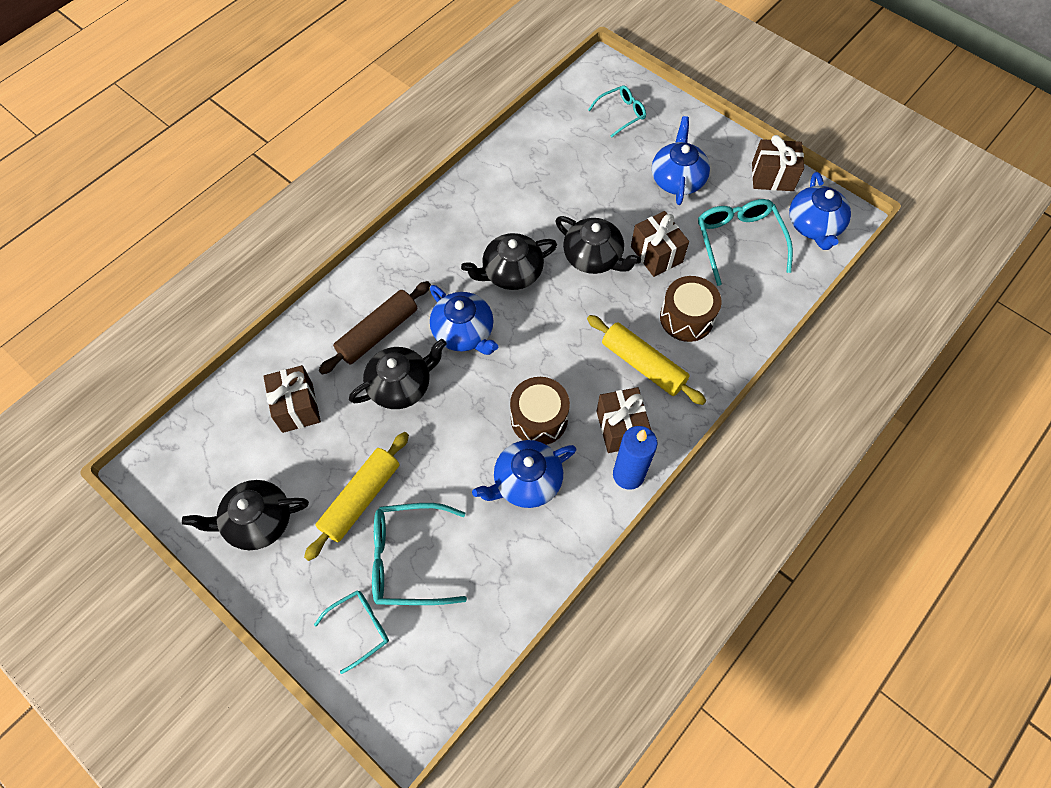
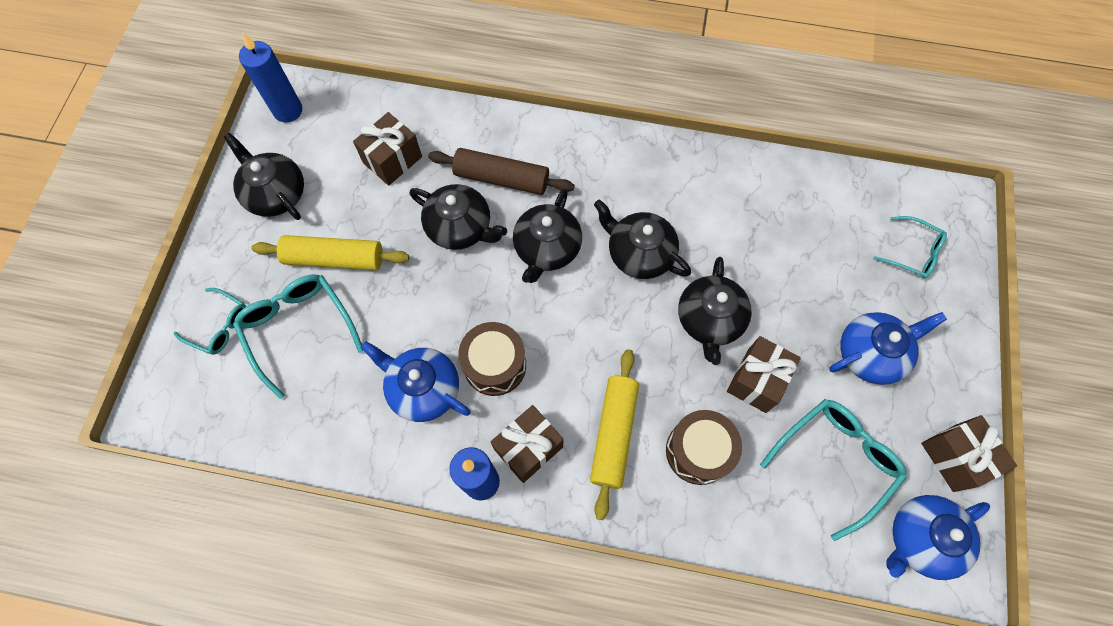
camera: 60 degrees right, 5 degrees up
blue teapot [430,285,498,355] -> black teapot [513,189,582,283]
none -> blue candle [239,33,302,122]

